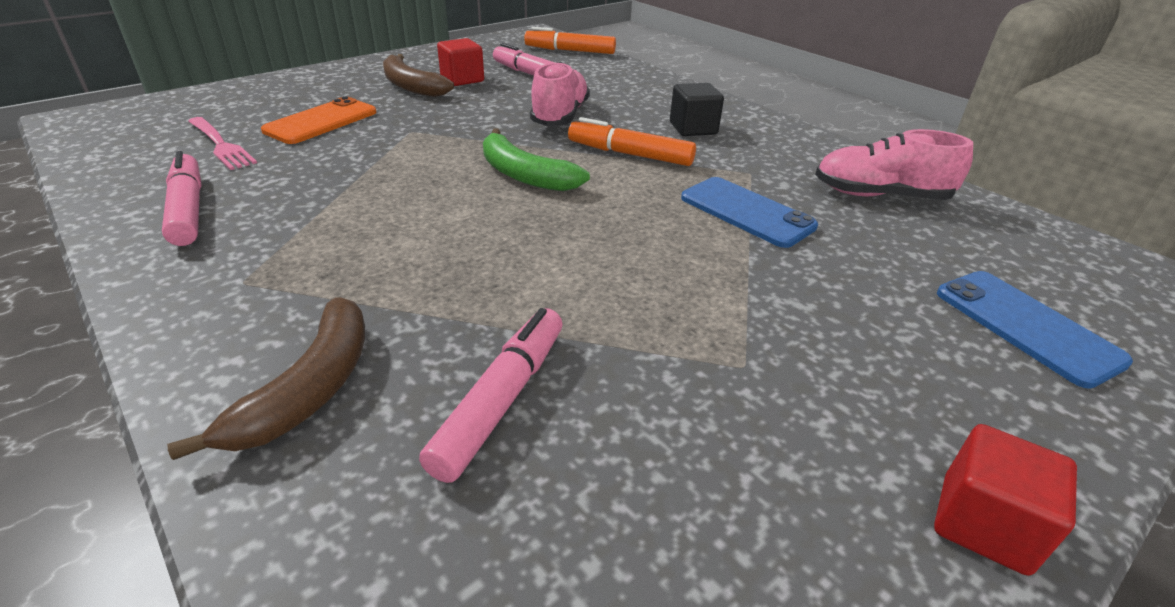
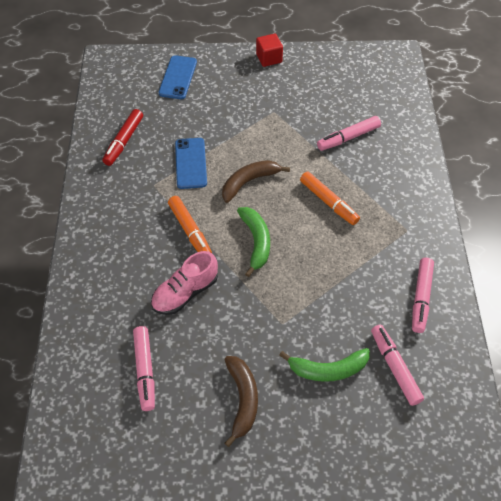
camera: 140 degrees left, 20 degrees up
brown banana [167,297,365,460] -> brown banana moved to [222,160,290,203]
pink fork [188,117,257,170] -> pink marker [371,325,424,406]
orange phone [261,96,376,144] -> green banana [279,348,370,382]
red cube [437,38,484,86] -> none
orange marker [524,27,616,54] -> orange marker moved to [300,171,360,225]
black cube [670,83,724,136] -> none
pink shoe [815,129,973,200] -> red marker [102,109,143,166]

